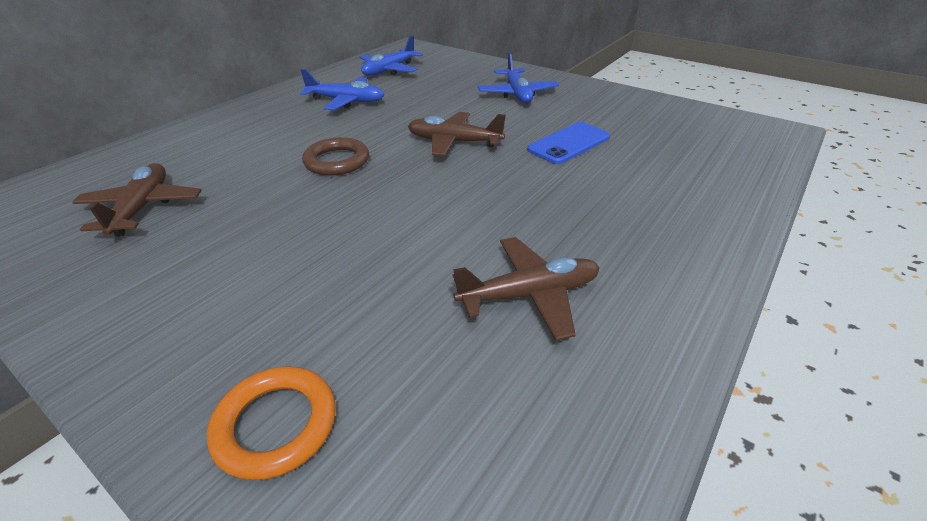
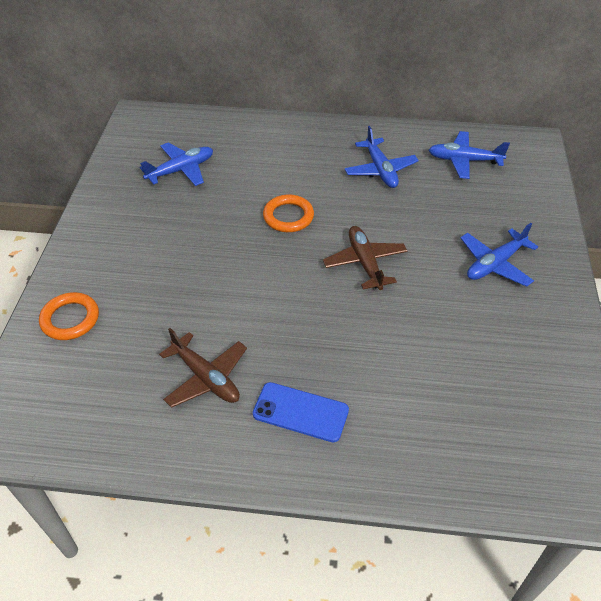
camera: 60 degrees right, 10 degrees up
brown plane [72,163,202,237] -> blue plane [140,142,213,186]
brown ring [302,137,369,176] -> orange ring [263,195,314,232]
blue phone [527,122,610,164] -> blue phone moved to [253,382,349,442]

